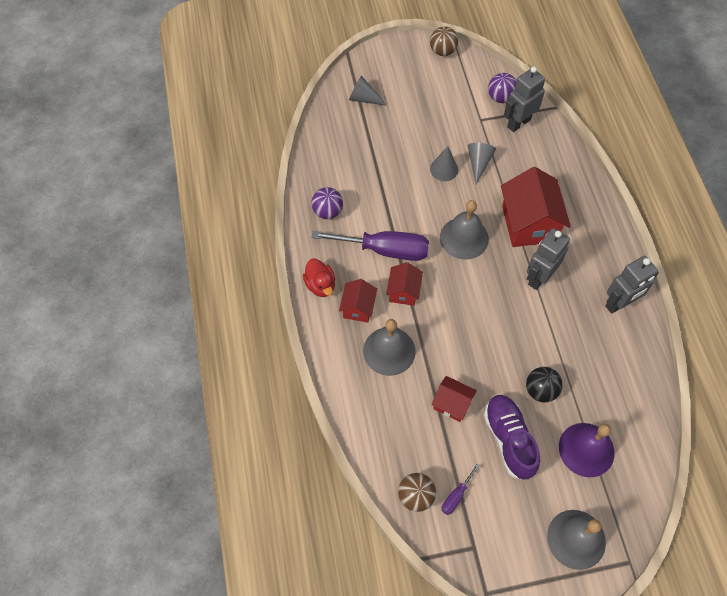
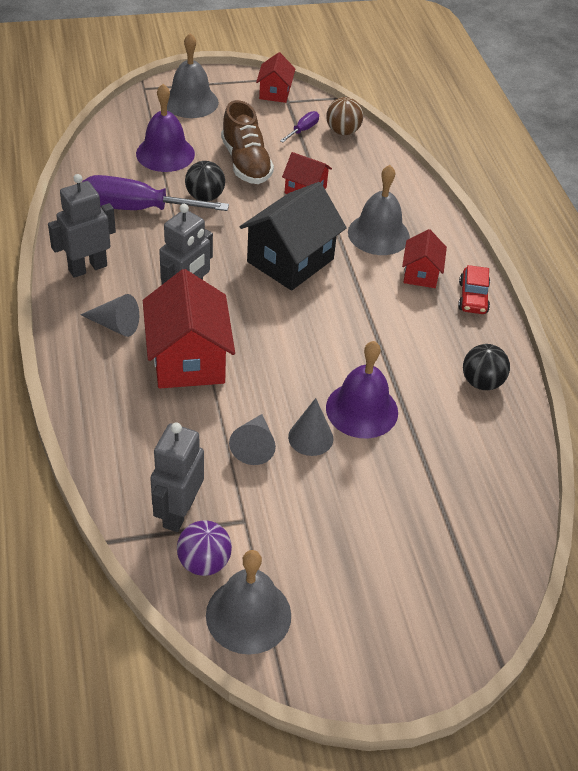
camera: 175 degrees right, 15 degrees down
red duck [303,259,335,297] -> red car [458,265,490,314]
purple ball [311,187,343,219] -> black ball [463,344,510,390]
purple screwdriver [312,231,429,261] -> purple screwdriver moved to [82,175,229,211]
grey cone [349,75,387,106] -> grey cone moved to [80,294,139,337]
red house [386,262,423,306] -> red house moved to [256,52,295,103]
brown ball [430,26,458,56] -> none
grey bell [440,200,489,260] -> grey bell moved to [206,550,291,655]
purple shoe [484,395,540,480] -> brown shoe [221,100,274,184]
grey robot [504,66,545,132] -> grey robot turned 150 degrees clockwise [150,422,204,532]
none -> black house [240,182,347,291]
none -> purple bell [326,341,398,438]

